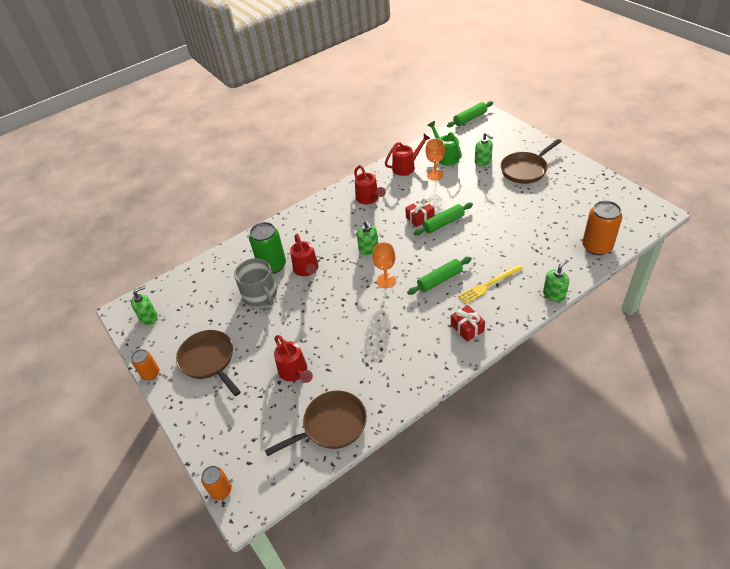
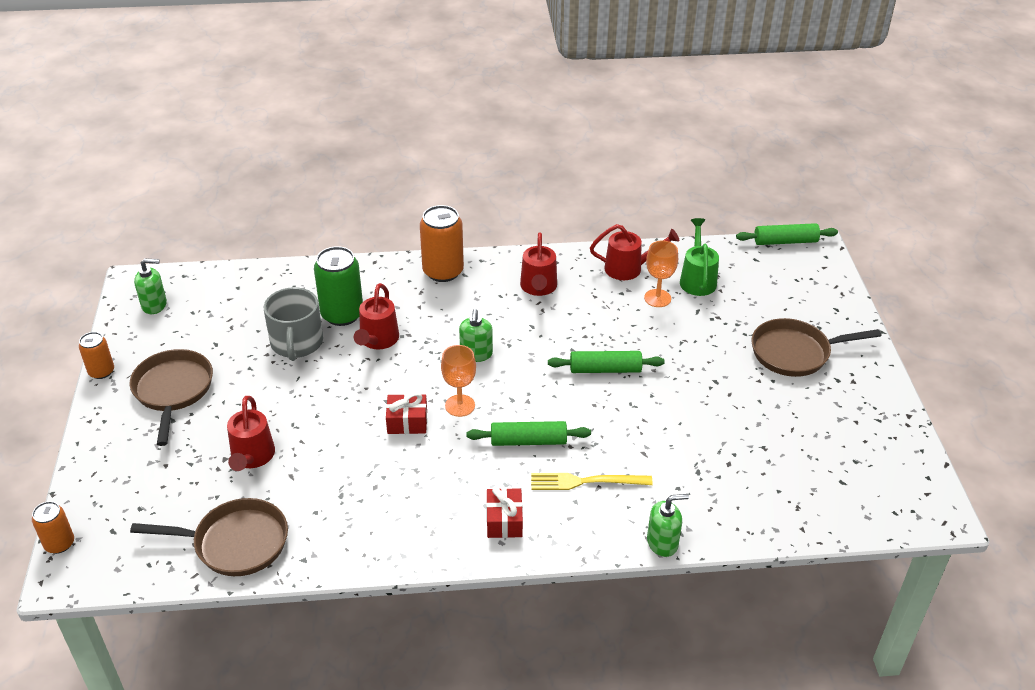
camera: 25 degrees right, 5 degrees down
red gift [405,198,434,227] -> red gift moved to [386,392,427,434]
green soap dispenser [475,133,493,167] -> none
orange can [582,201,622,255] -> orange can moved to [420,205,464,282]

